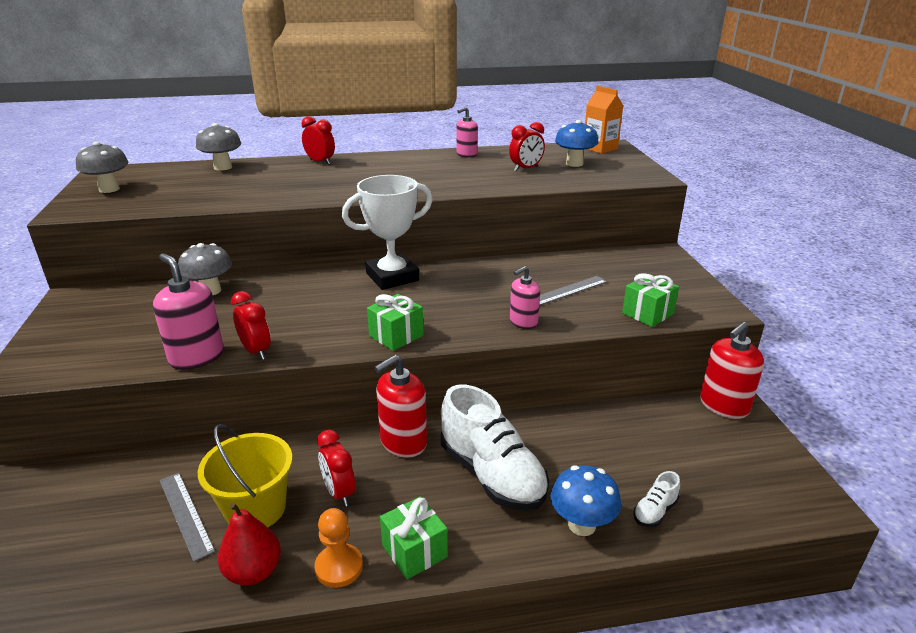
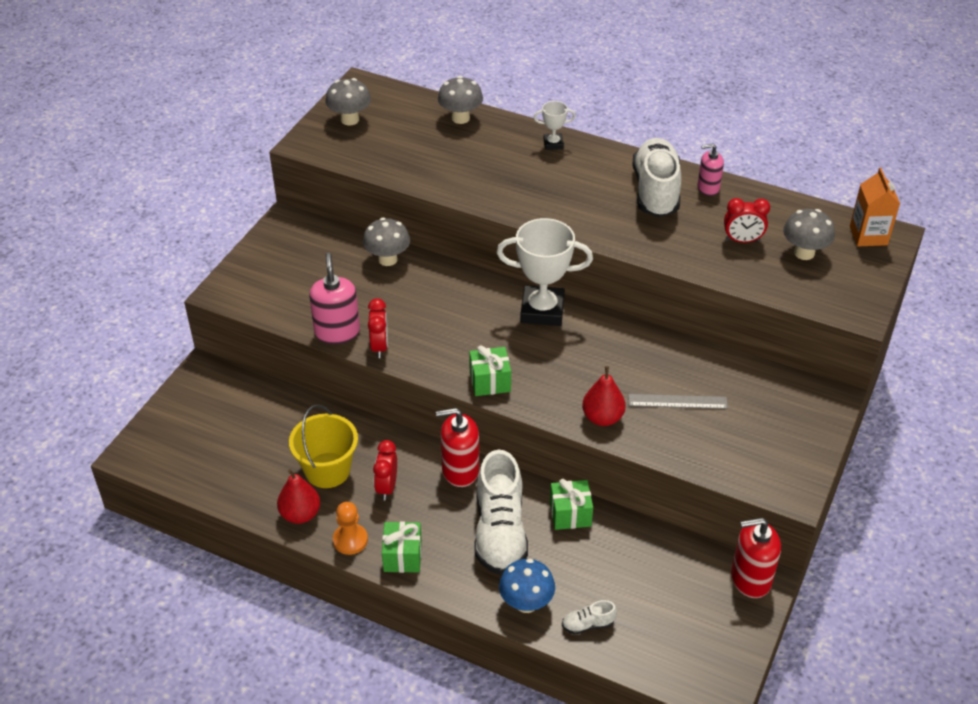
camera: 35 degrees right, 15 degrees up
grey ruler [160,473,215,562] -> none
red clock [302,116,335,165] -> white trophy [534,101,576,150]
pink soap dispenser [510,266,540,329] -> red pear [582,366,626,426]
blue mushroom [555,120,598,167] -> grey mushroom [783,209,835,260]
green gift [622,273,679,327] -> green gift moved to [550,479,593,530]
none -> white shoe [633,138,681,217]

